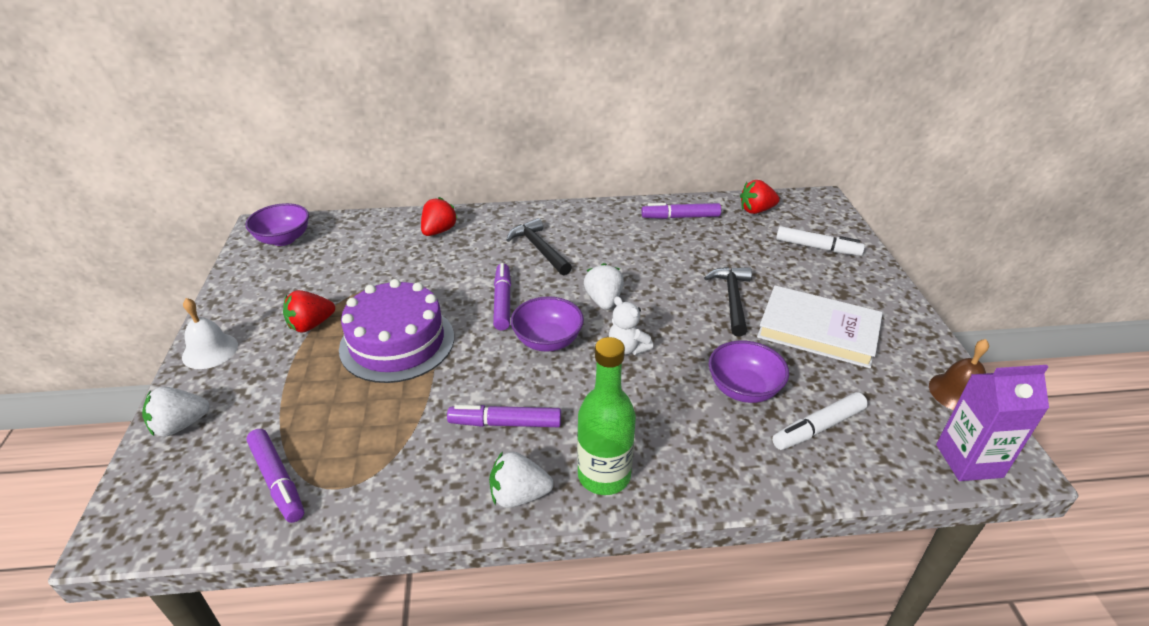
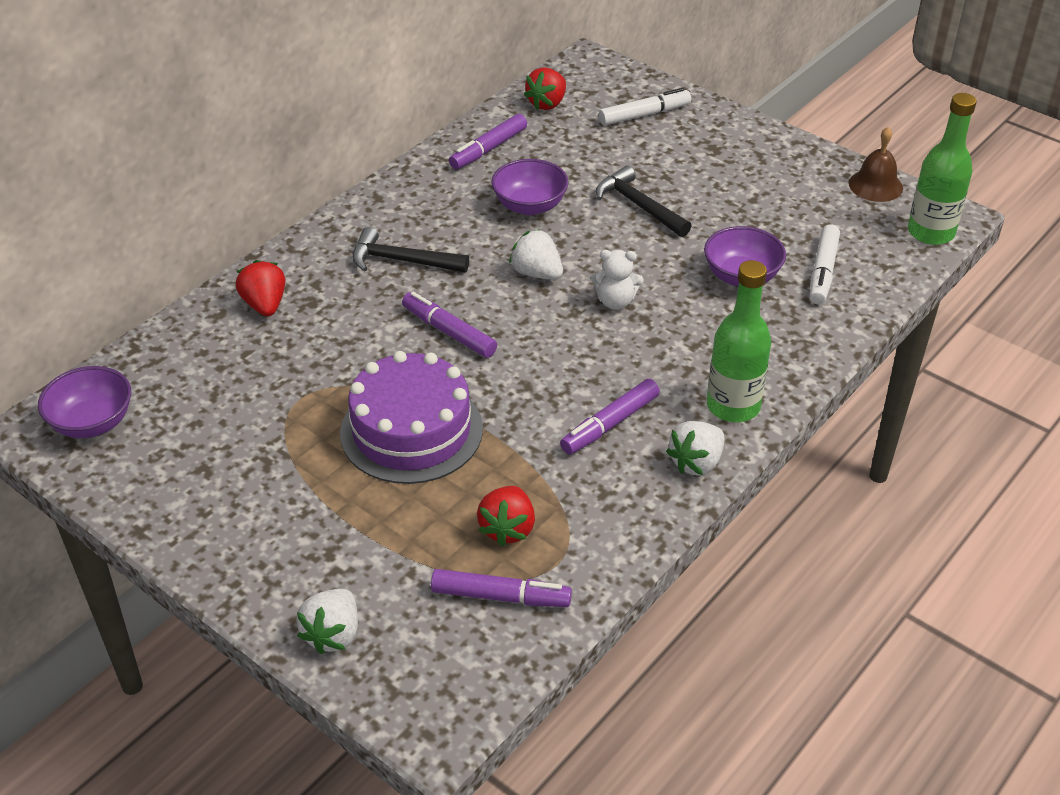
camera: 45 degrees left, 5 degrees up
white bell [182,298,238,369] -> none
red strawberry [283,290,335,333] -> red strawberry moved to [477,486,535,546]
purple bowl [511,296,584,352] -> purple bowl moved to [491,159,568,215]
white book [757,285,883,368] -> none
purple carton [936,365,1049,481] -> green bottle [908,93,977,245]

